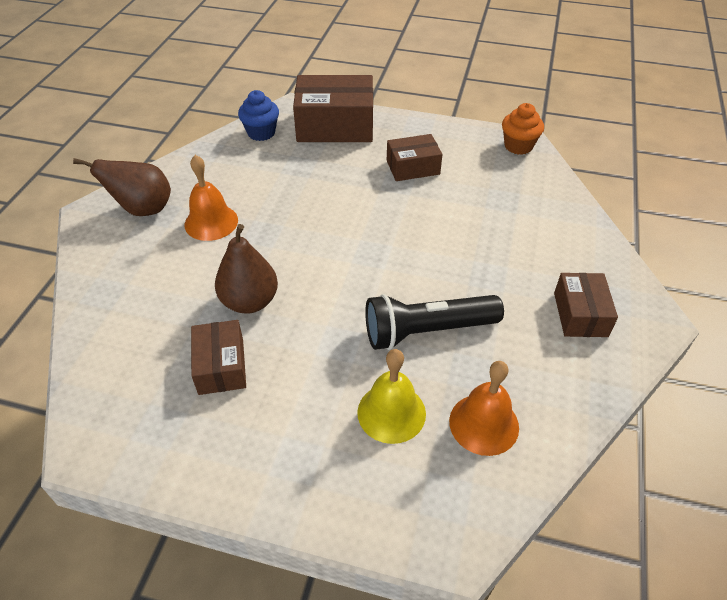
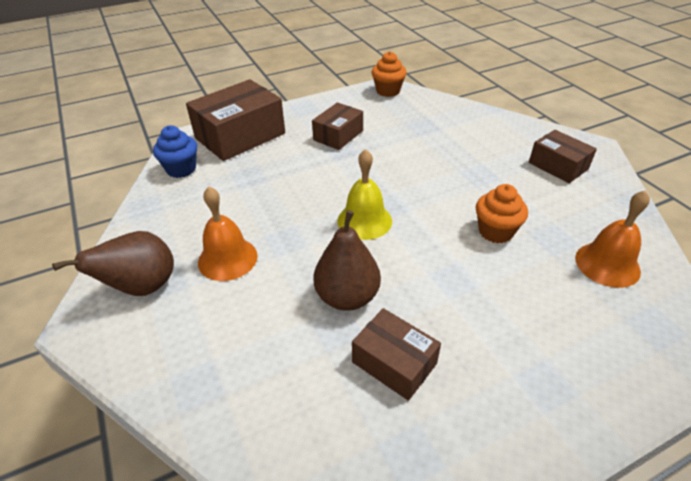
camera: 40 degrees left, 5 degrees down
yellow bell [357,349,426,444] -> yellow bell moved to [337,149,392,240]
black flashlight [365,294,504,350] -> orange cupcake [476,184,528,243]

